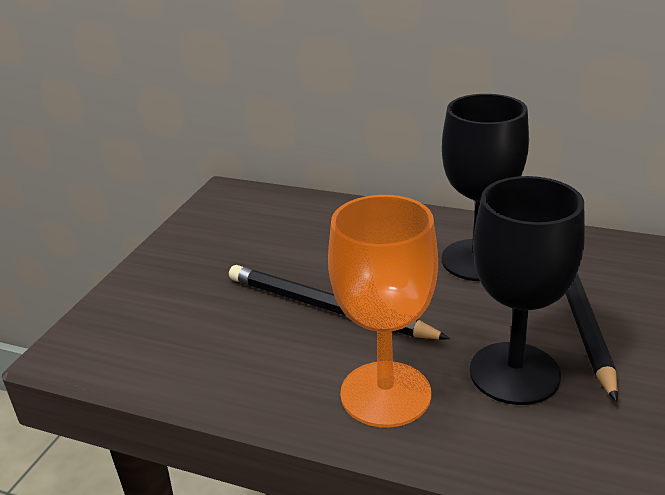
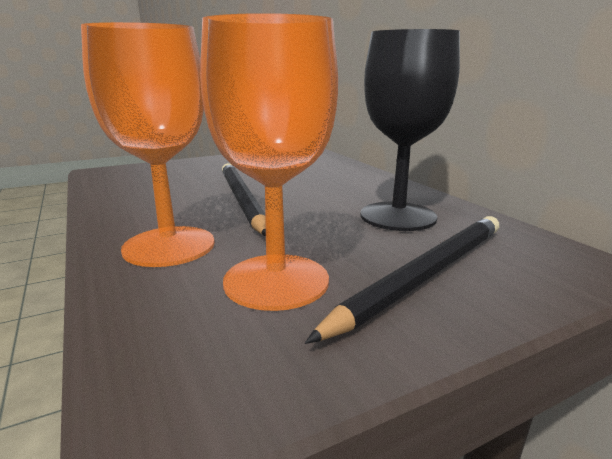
camera: 40 degrees right, 10 degrees down
black goblet [470,176,585,405] -> orange goblet [200,13,338,311]

